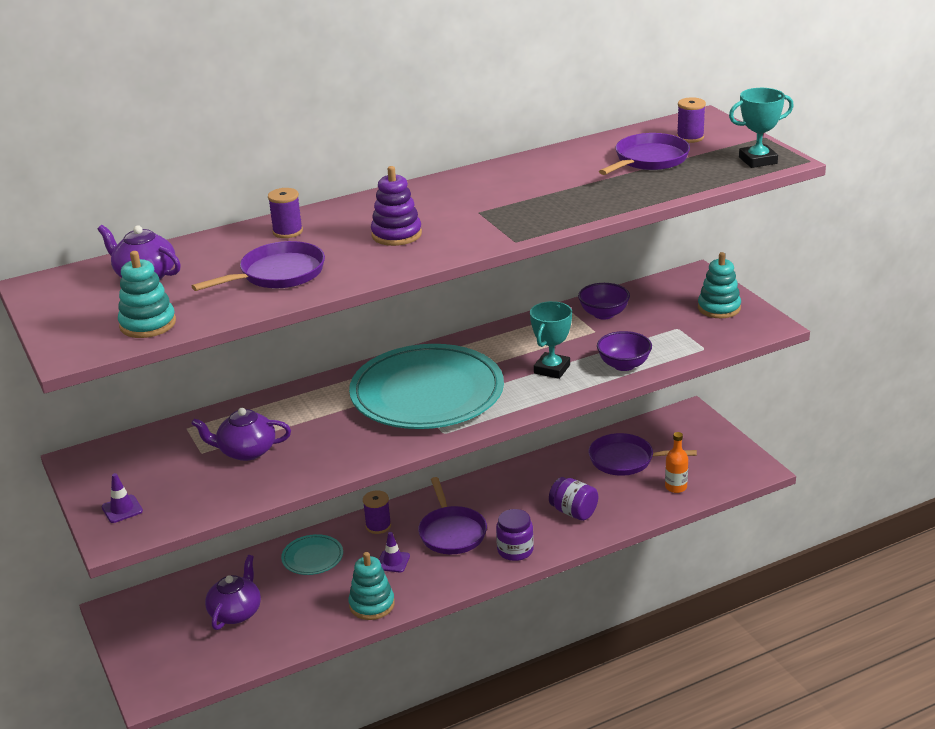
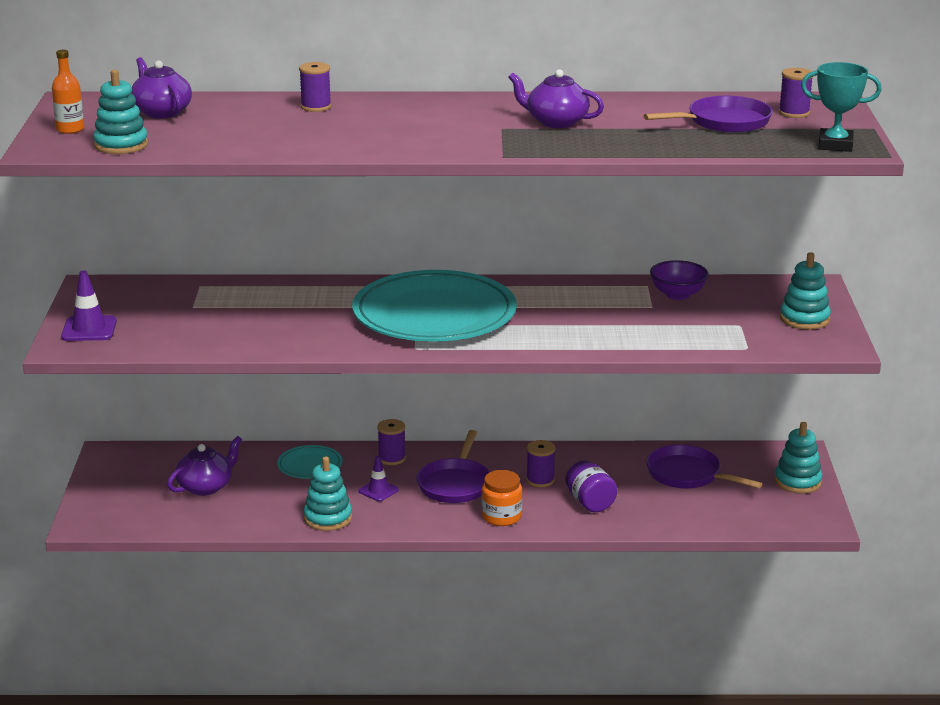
camera: 25 degrees right, 5 degrees down
purple traffic cone [102,473,143,523] -> purple traffic cone [61,271,117,341], size x1.51
purple teapot [191,408,291,461] -> purple teapot moved to [508,69,604,128]
purple pan [192,241,325,291] -> none
purple stacking toy [371,166,422,246] -> none
purple jar [496,509,534,561] -> orange jar [481,470,522,526]
turquoise trophy [530,301,572,379] -> none
purple bowl [597,331,652,371] -> none
orange bottle [665,432,688,493] -> orange bottle moved to [52,50,84,134]
none -> purple spool [526,440,555,487]
none -> turquoise stacking toy [775,422,822,494]

